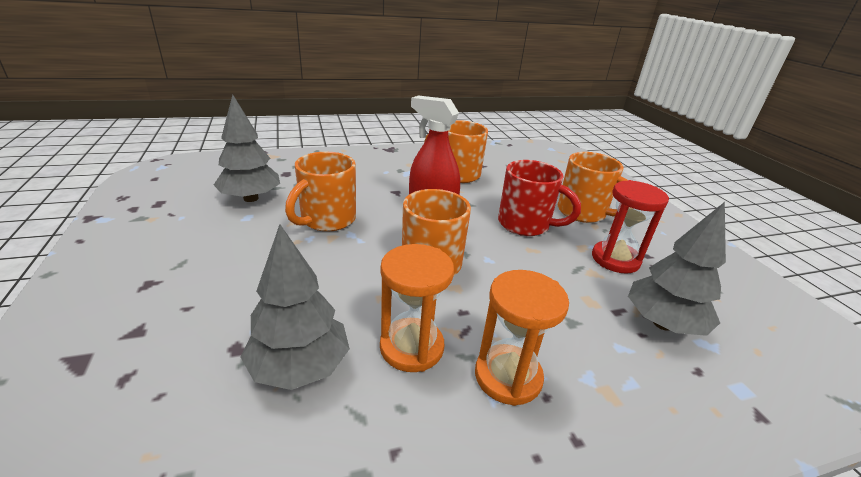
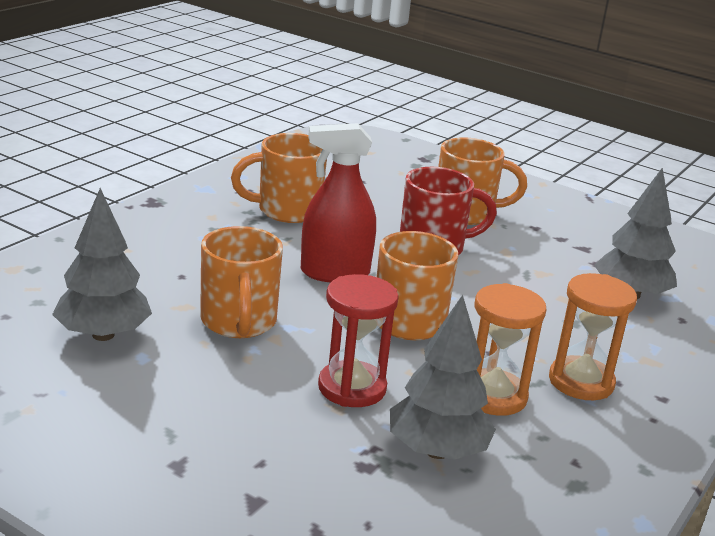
camera: 40 degrees left, 5 degrees down
red hourglass [592,180,669,274] -> red hourglass moved to [318,274,399,407]

